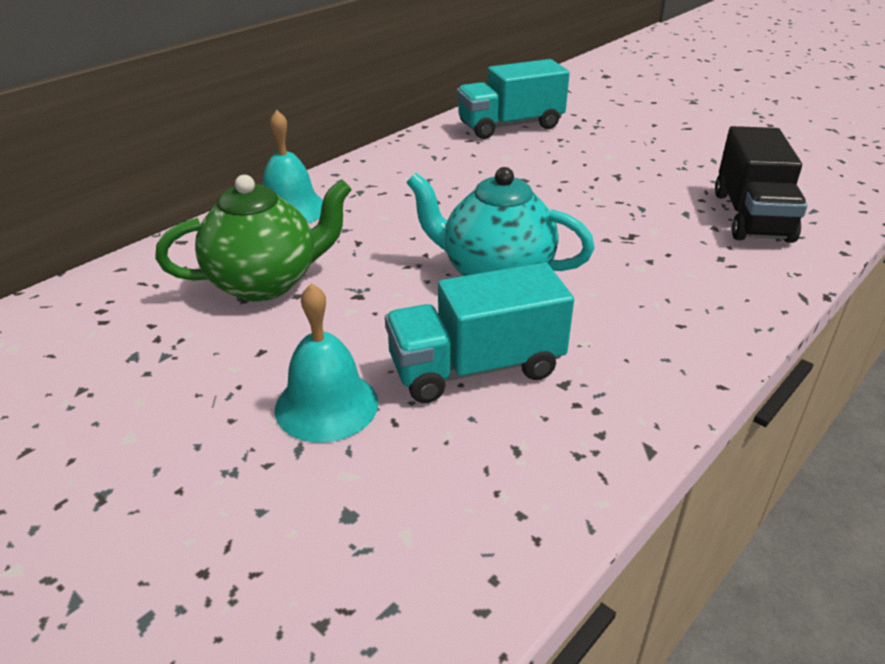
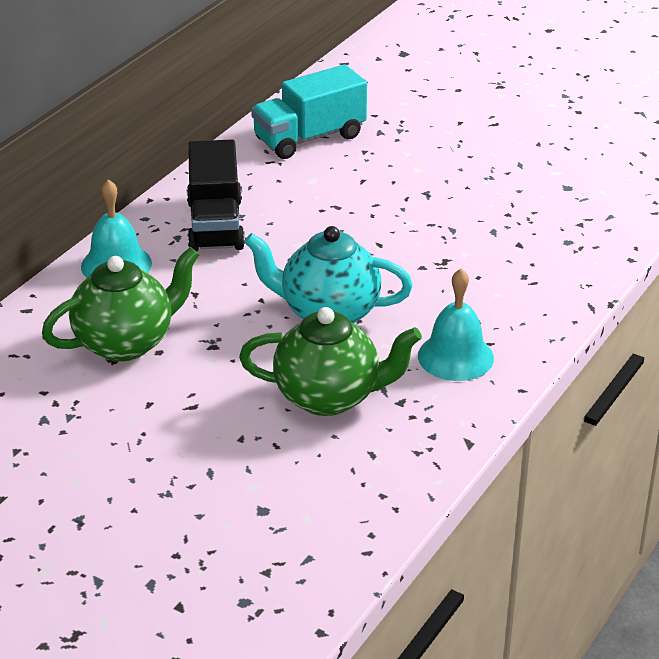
camera: 10 degrees left, 0 degrees up
turquoise bell [275,283,378,443] -> turquoise bell moved to [418,269,494,381]
turquoise truck [385,262,574,403] -> green teapot [239,307,422,416]
black truck [715,126,807,243] -> black truck moved to [187,140,245,252]

